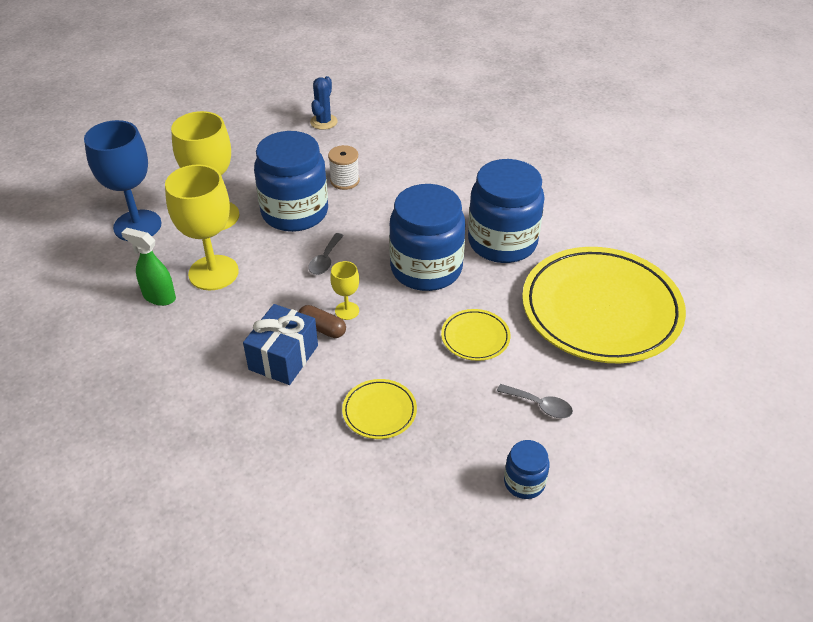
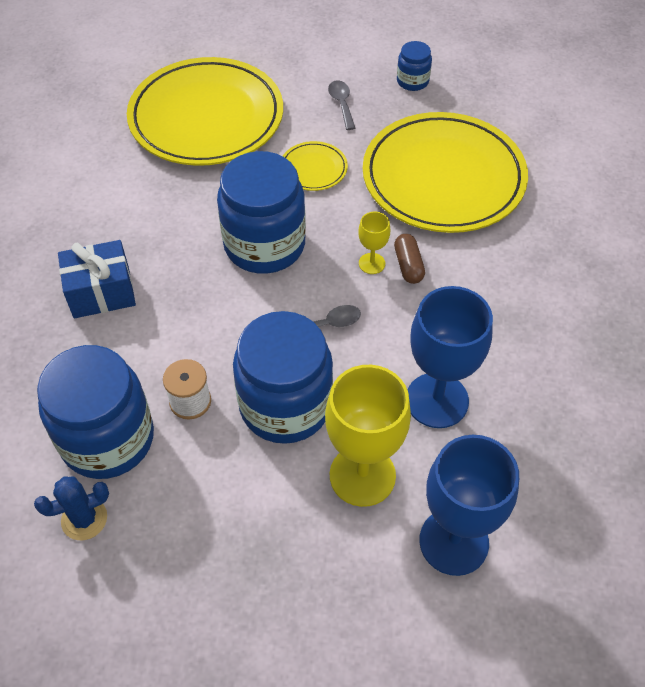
camera: 130 degrees left, 10 degrees up
green spray bottle [121,228,176,306] -> none
yellow goblet [165,165,239,290] -> blue goblet [408,286,493,428]
blue gift [243,304,318,385] -> blue gift moved to [58,240,136,318]
yellow plate [342,379,417,439] -> yellow plate [363,112,528,233], size x2.39
blue jar [468,159,545,263] -> blue jar moved to [37,345,154,479]

